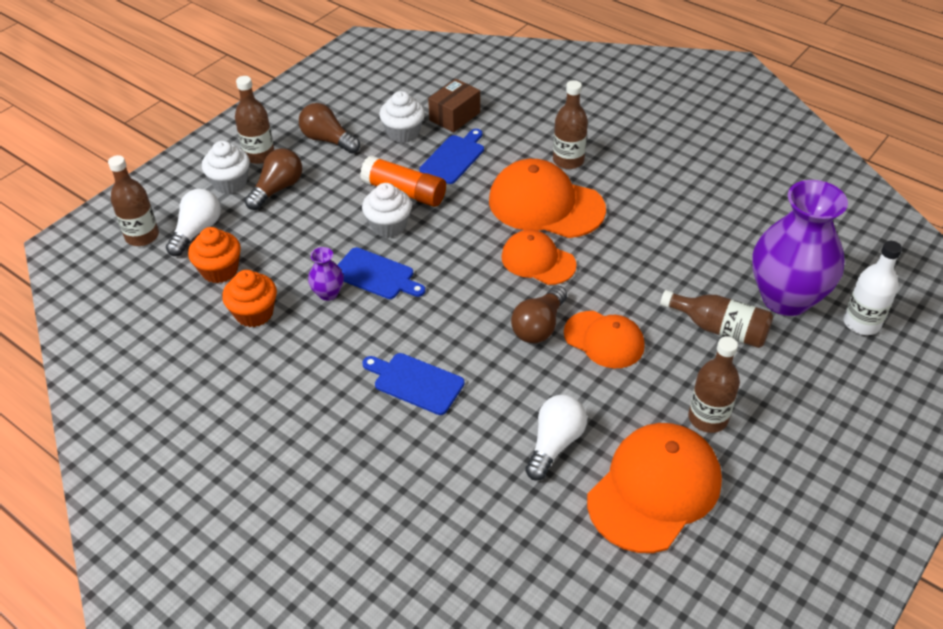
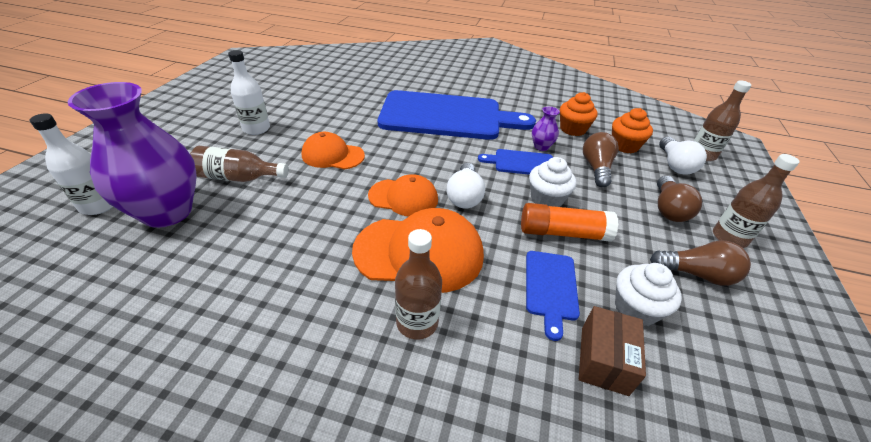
camera: 155 degrees right, 5 degrees down
white cupcake [202,141,250,194] -> none
blue cutting board [362,353,465,415] -> blue cutting board [378,90,536,140], size x2.31
brown light bulb [511,286,567,343] -> brown light bulb moved to [583,132,619,187]
white light bulb [525,395,587,481] -> white light bulb moved to [447,163,485,208]
orange cap [587,423,722,553] -> none
brown bottle [688,337,740,433] -> white bottle [228,50,270,135]

